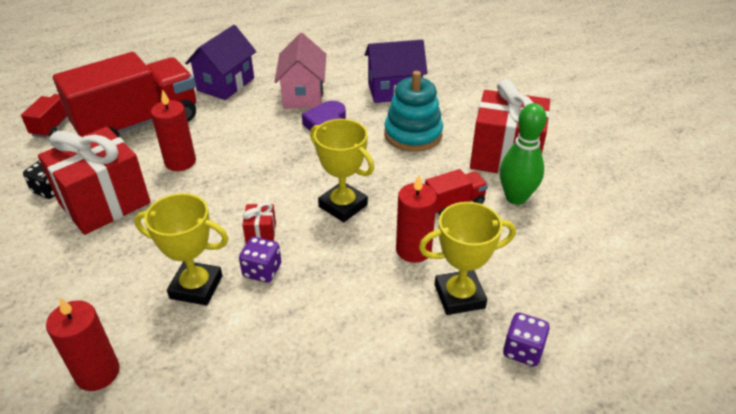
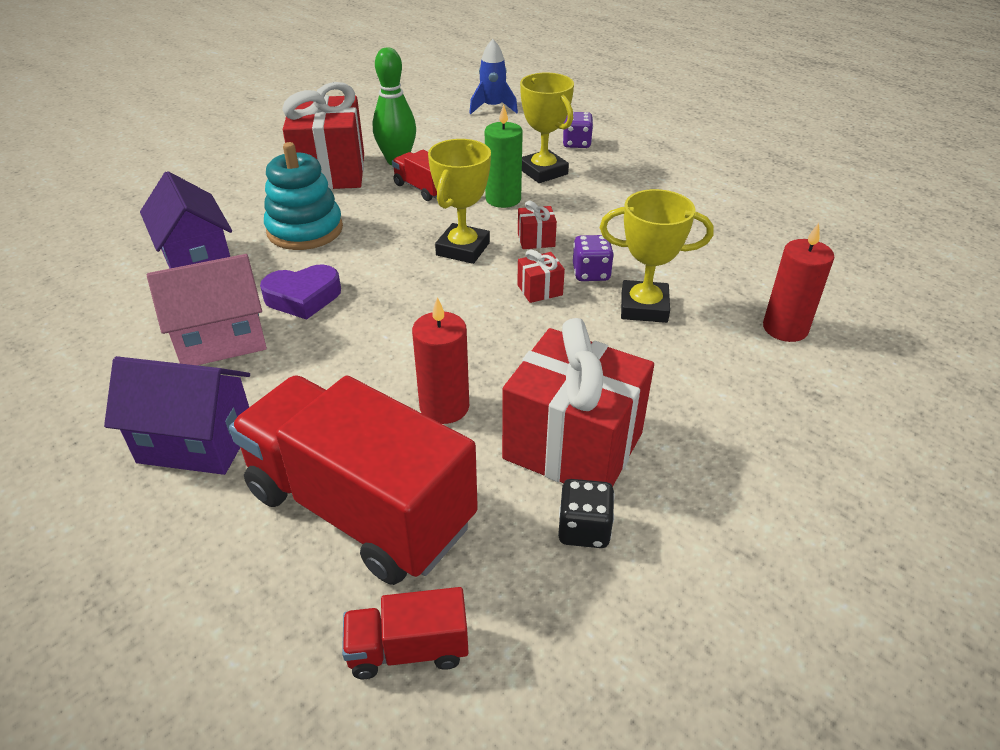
camera: 110 degrees left, 0 degrees up
yellow trophy [134,193,229,305] -> yellow trophy turned 75 degrees counterclockwise [600,189,714,323]
red candle [396,175,437,263] -> green candle [485,104,523,208]
none -> blue rocket [469,39,518,114]
none -> red gift [518,201,557,249]

